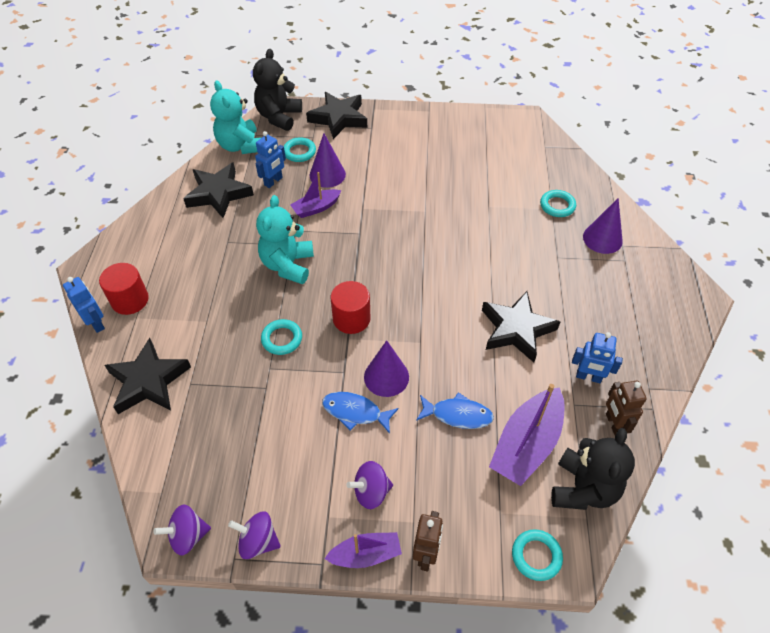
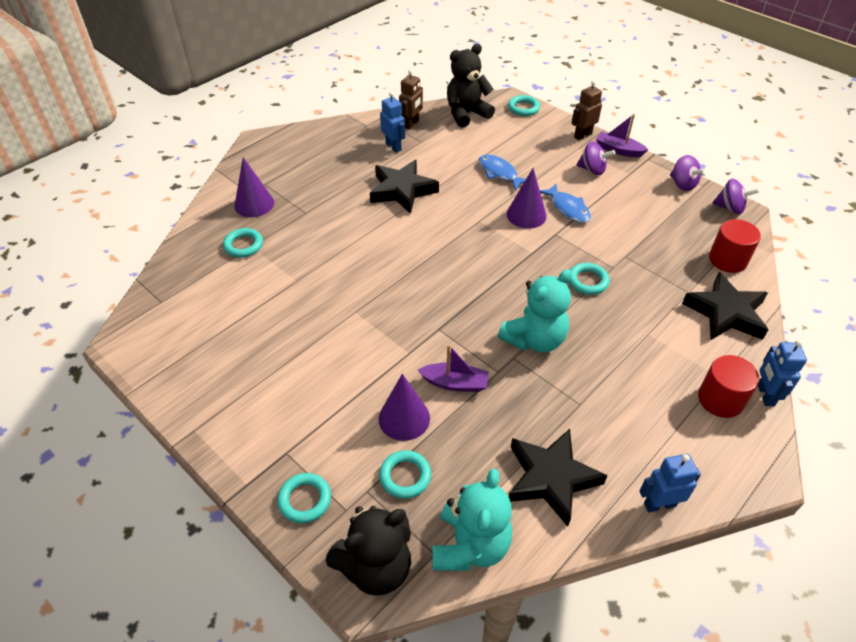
camera: 140 degrees left, 5 degrees down
blue robot [255,131,286,188] -> blue robot moved to [639,454,701,512]
black star [306,92,367,139] -> turquoise ring [277,473,331,523]
red cylinder [331,281,371,334] -> red cylinder moved to [709,219,761,273]
purple boat [489,384,565,486] -> none

